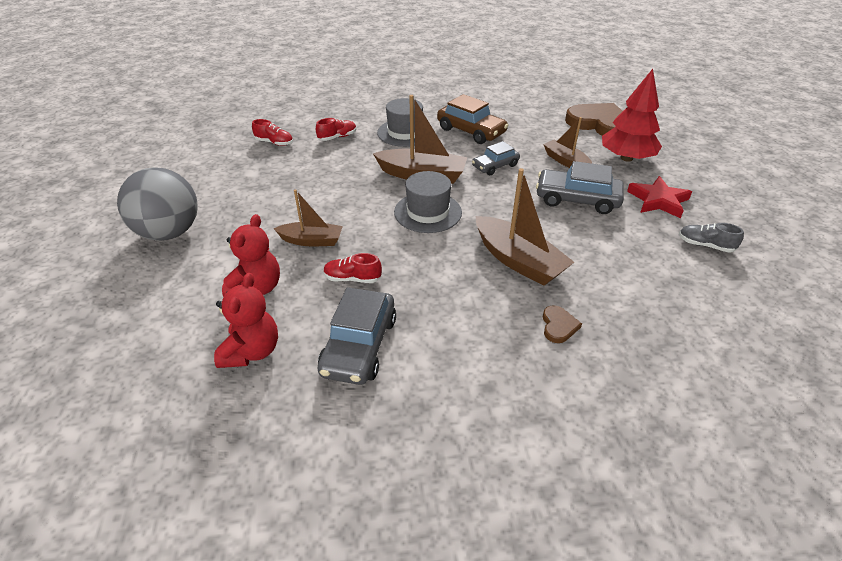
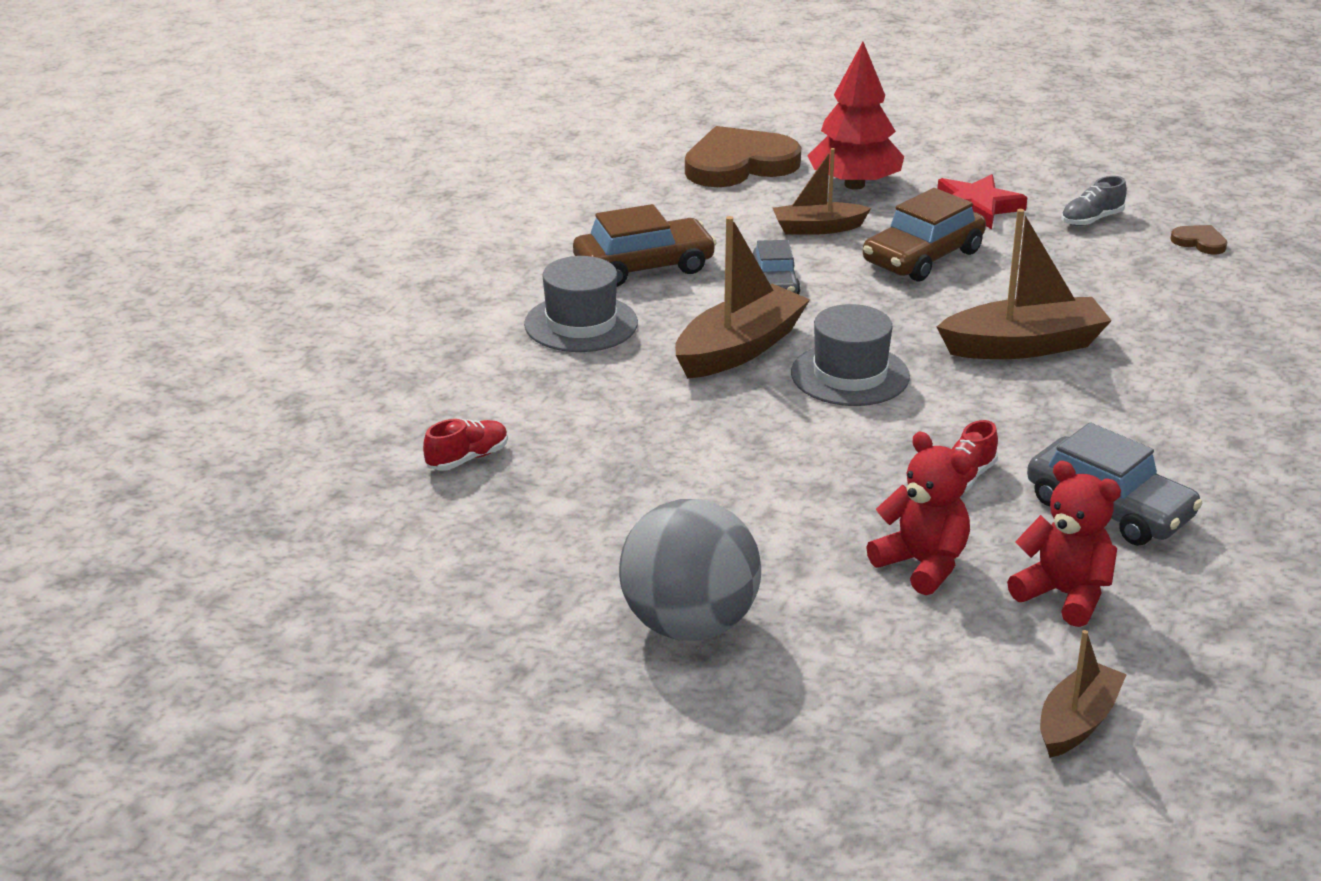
camera: 60 degrees left, 10 degrees down
brown boat [273,189,343,246] -> brown boat moved to [1040,630,1127,758]
red shoe [316,118,356,141] -> none
grey car [536,161,624,214] -> brown car [863,188,986,282]
brown heart [543,305,582,343] -> brown heart moved to [1170,225,1227,254]

